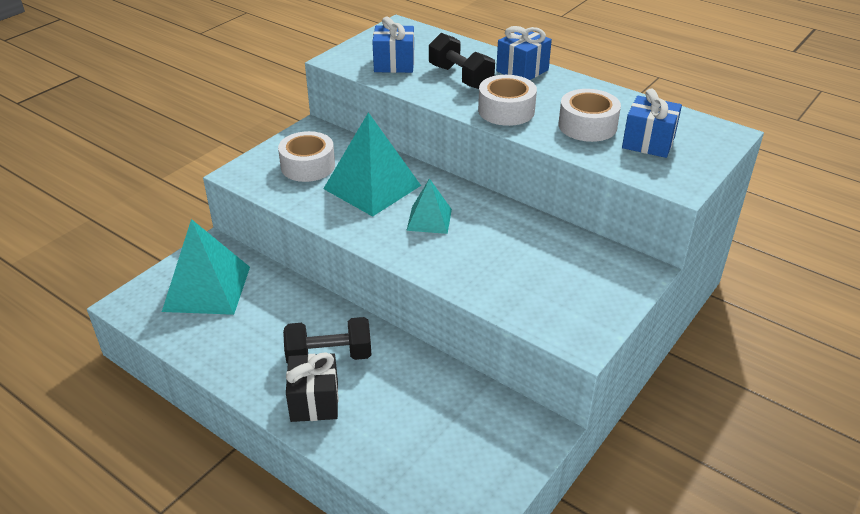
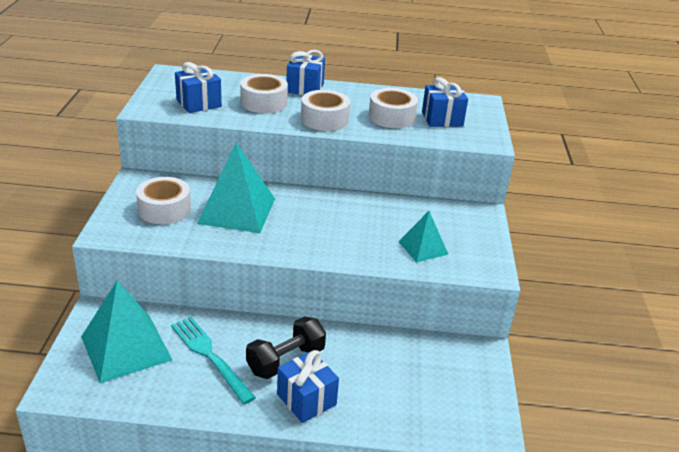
camera: 35 degrees left, 5 degrees down
black gift [286,352,338,422] -> blue gift [277,350,339,423]
turquoise pyramid [406,178,452,234] -> turquoise pyramid moved to [398,211,448,262]
black dumbbell [429,33,495,89] -> white tape [240,74,288,113]
none -> turquoise fork [171,317,256,404]

